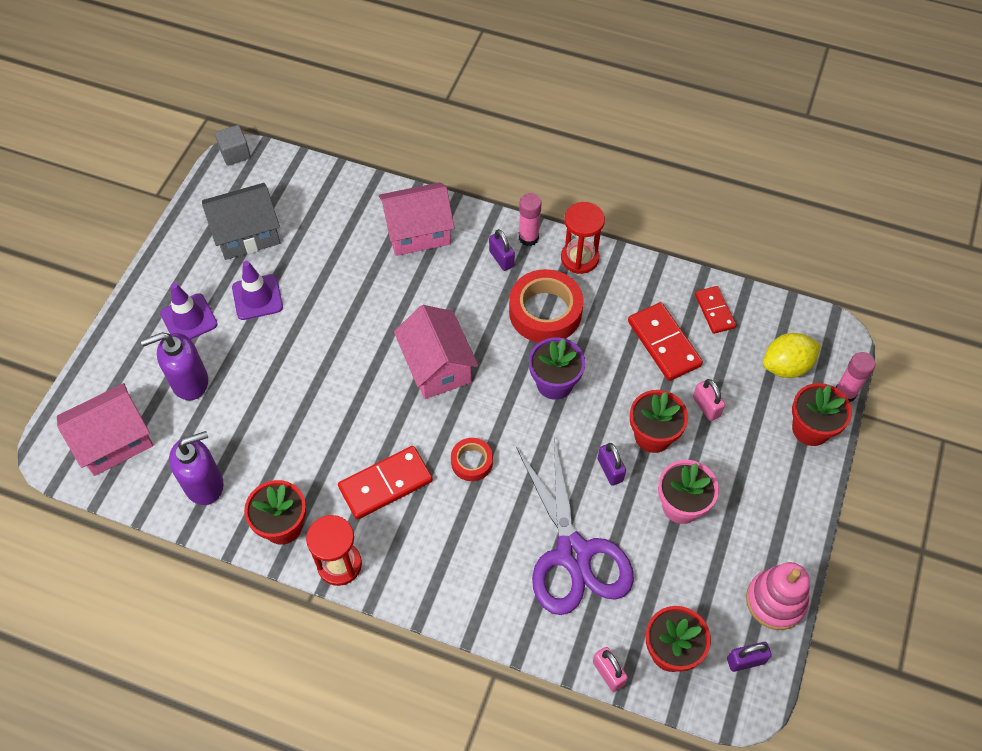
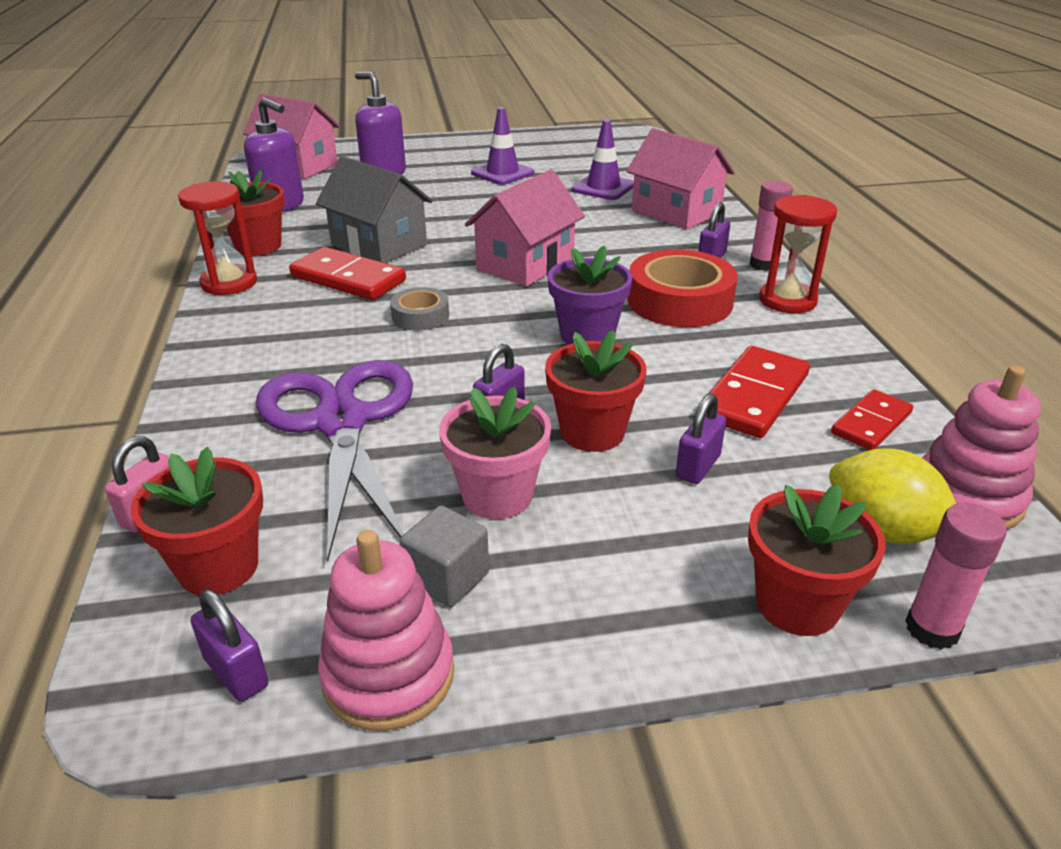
camera: 60 degrees right, 25 degrees down
purple traffic cone [160,283,218,340] -> purple traffic cone moved to [572,120,634,200]
grey house [202,183,280,260] -> grey house moved to [315,156,433,263]
grey cube [215,125,251,166] -> grey cube moved to [400,505,489,607]
red tape [451,438,493,481] -> grey tape [390,287,449,330]
purple scissors [516,437,634,615] -> purple scissors turned 120 degrees clockwise [256,360,413,562]
pink padlock [693,379,725,421] -> purple padlock [676,393,726,484]
none -> pink stacking toy [922,365,1041,530]

